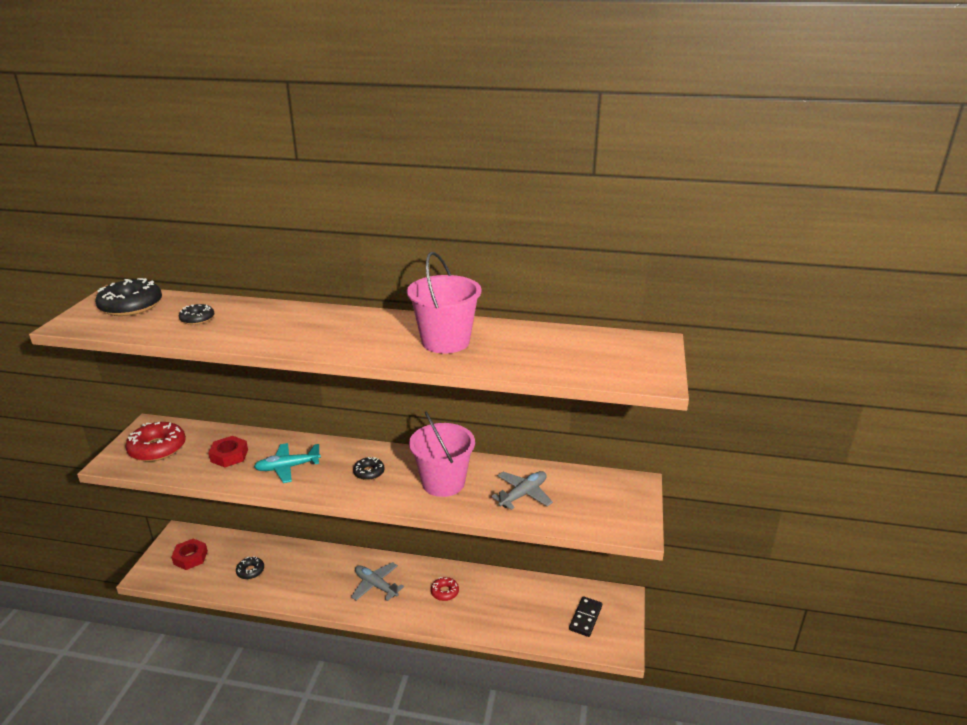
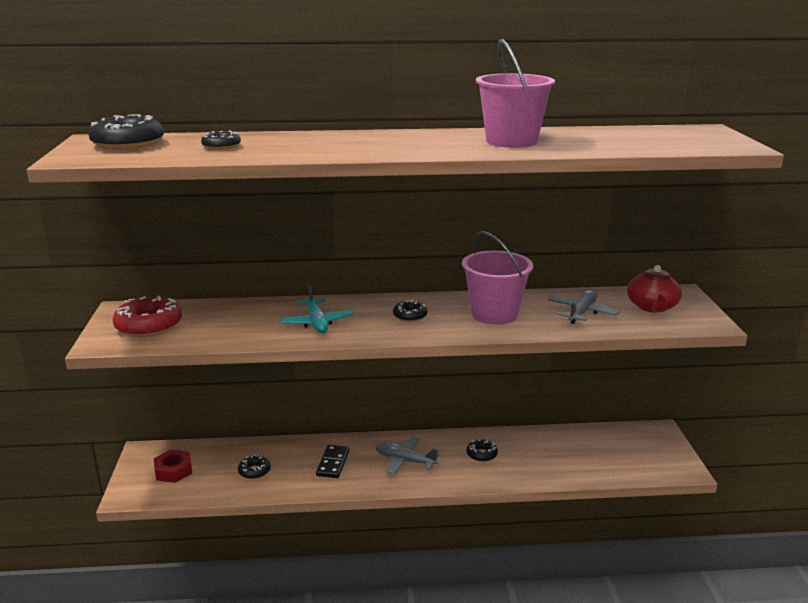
camera: 15 degrees left, 5 degrees down
red nut [208,436,248,468] -> none
turquoise plane [254,443,321,483] -> turquoise plane turned 75 degrees counterclockwise [280,285,354,333]
red donut [431,577,459,601] -> black donut [466,439,498,462]
black domino [569,596,602,637] -> black domino moved to [316,445,350,478]
none -> red teapot [627,265,682,313]

